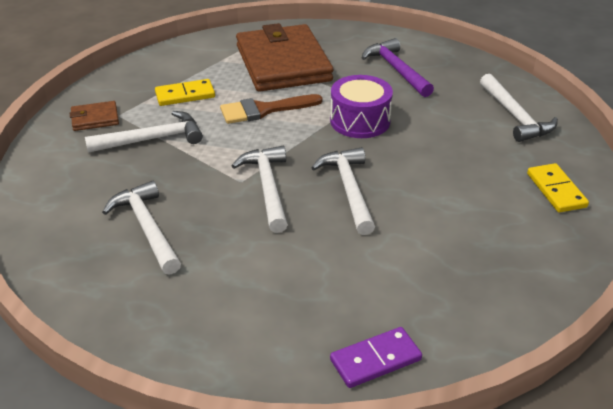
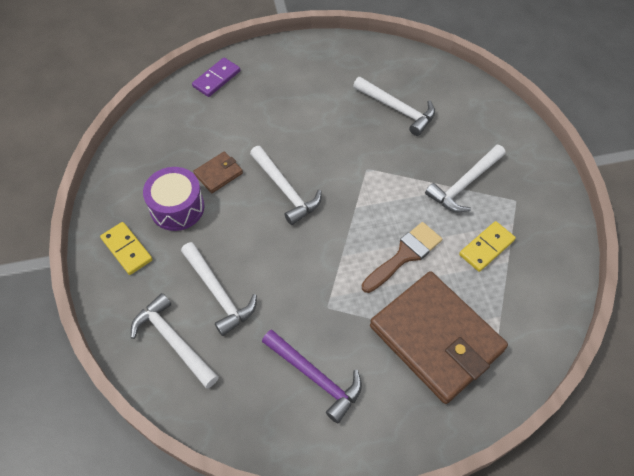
camera: 155 degrees right, 20 degrees up
brown wallet [70,101,119,131] -> brown wallet moved to [193,152,243,193]
white hammer [232,146,288,233] -> white hammer moved to [181,242,257,336]
purple drum [330,75,393,138] -> purple drum moved to [143,167,205,231]

